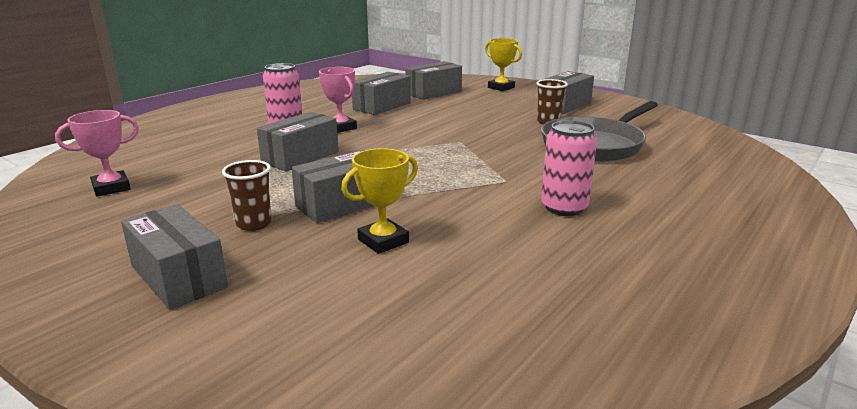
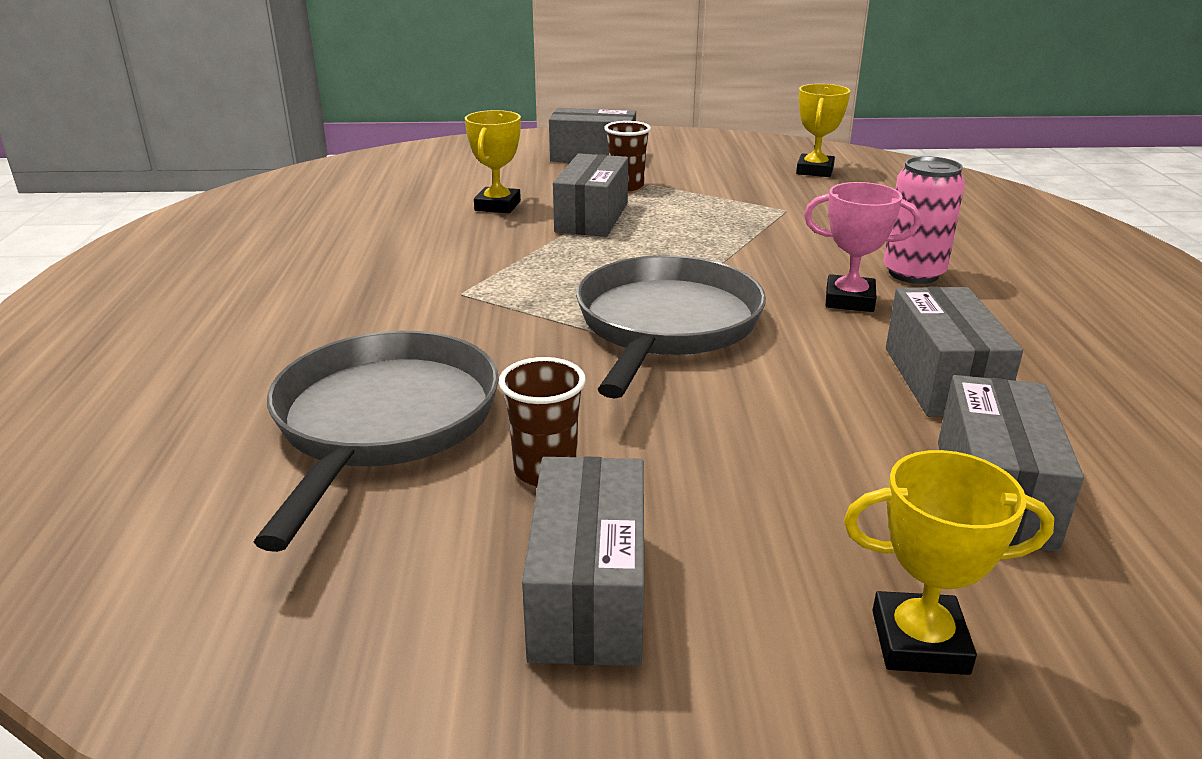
camera: 140 degrees right, 5 degrees up
pink trophy [55,110,139,197] -> yellow trophy [796,84,850,177]
grey box [257,112,338,171] -> none
pink can [541,120,597,216] -> none
none -> grey pan [576,255,766,398]

